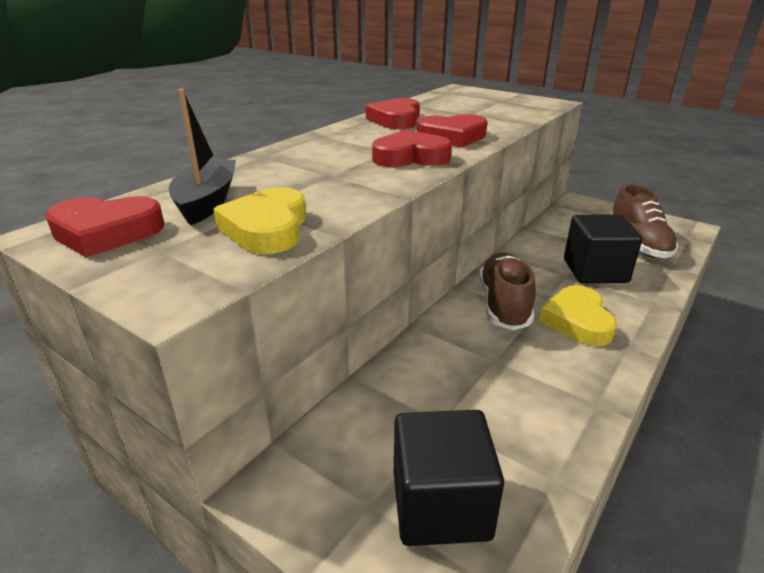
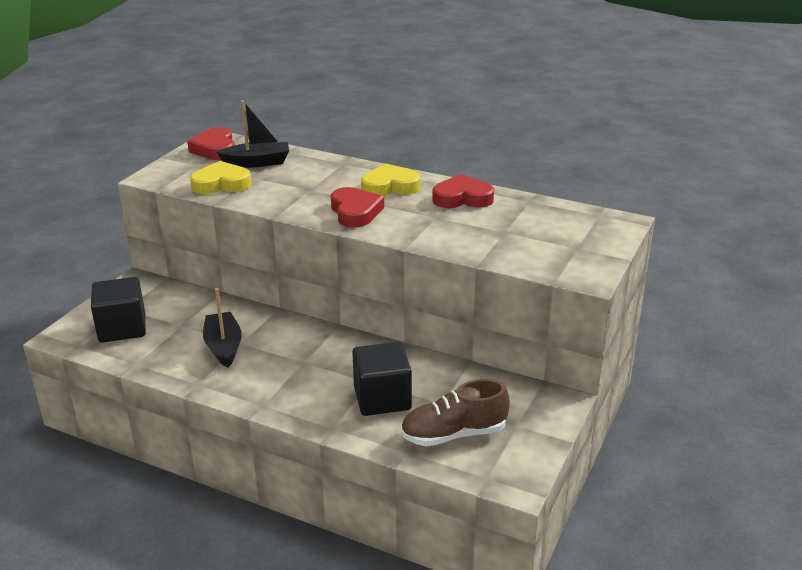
camera: 80 degrees right, 0 degrees up
red heart [417,114,487,147] -> none
brown shoe [479,253,536,330] -> none
yellow heart [539,285,617,346] -> yellow heart moved to [361,163,420,196]
none -> black boat [203,288,242,368]

